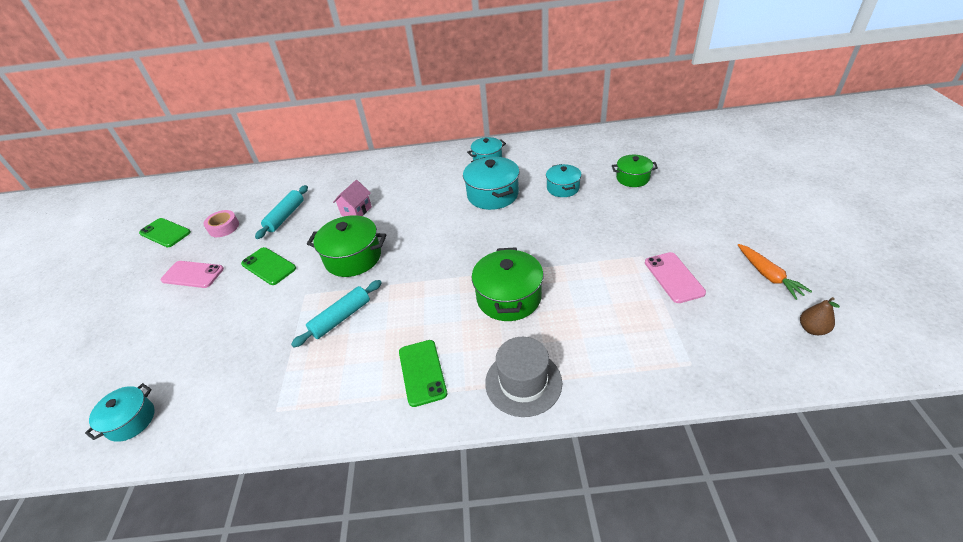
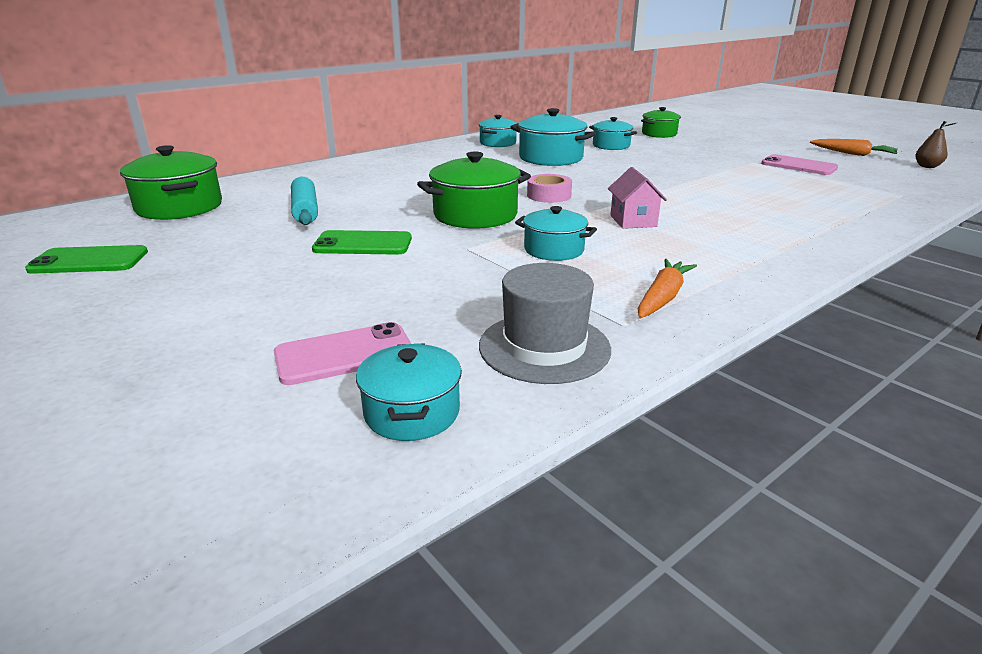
camera: 40 degrees left, 15 degrees down
pink phone [161,261,224,288] -> pink phone moved to [274,322,411,385]
pink tape [204,210,239,237] -> pink tape moved to [527,174,572,203]
turquoise rolling pin [291,280,382,348] -> turquoise pot [515,206,597,261]
pink house [333,180,372,216] -> pink house moved to [608,167,667,229]
green phone [399,340,447,407] -> none
green pot [472,247,544,321] -> green pot moved to [120,145,222,220]
grey hat [485,337,562,417] -> grey hat moved to [479,263,611,384]
none -> orange carrot [638,259,697,319]

